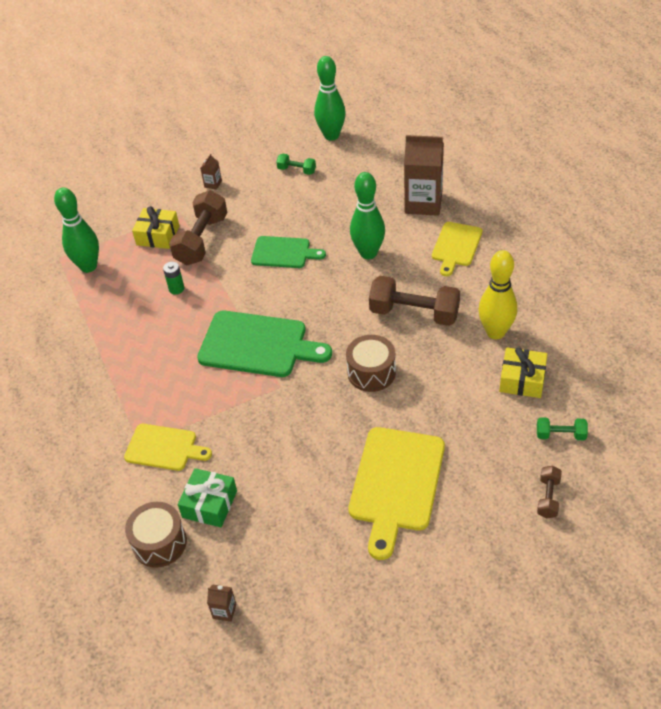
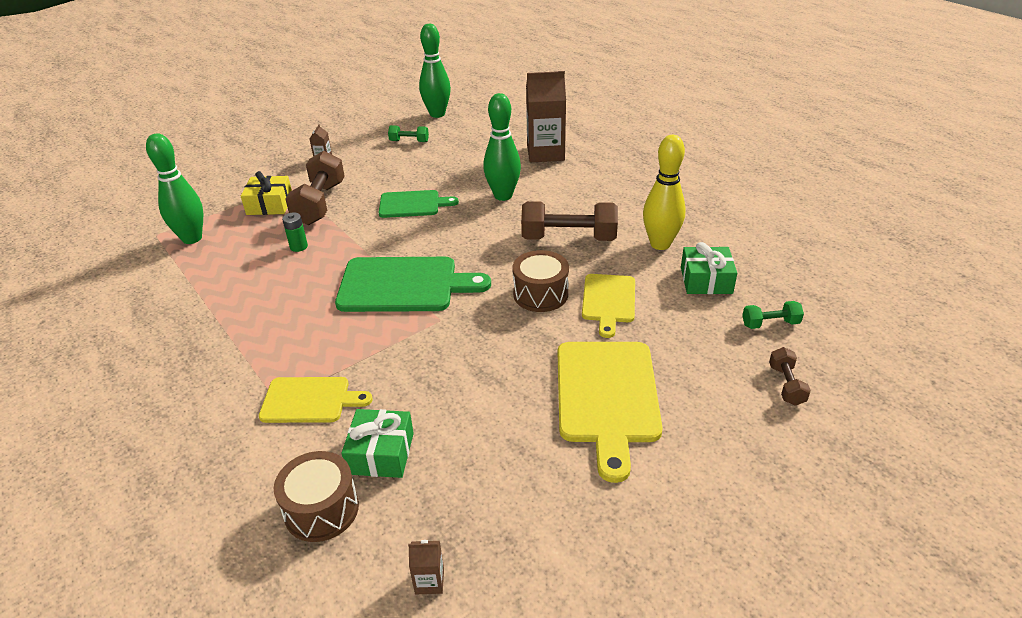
camera: 15 degrees left, 10 degrees down
yellow cutting board [432,222,482,276] -> yellow cutting board moved to [582,274,635,338]
yellow gift [499,347,547,398] -> green gift [681,242,737,294]

